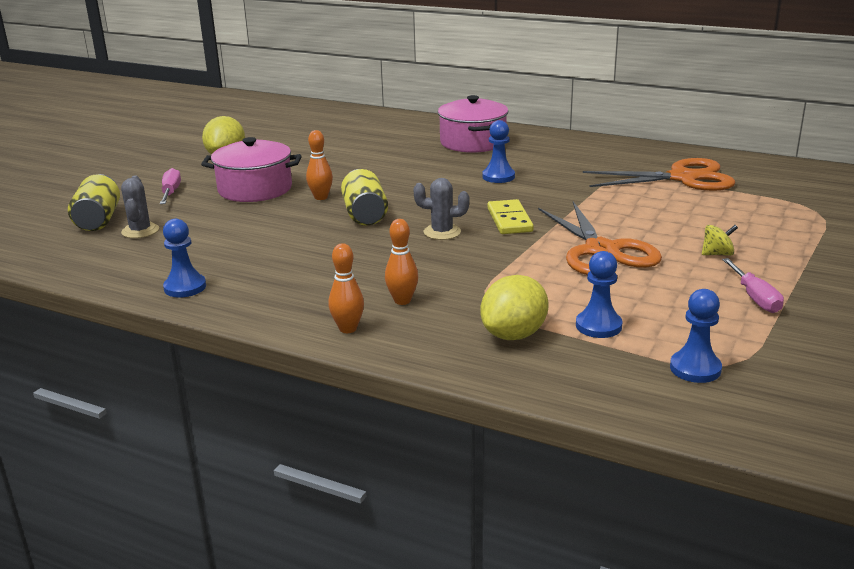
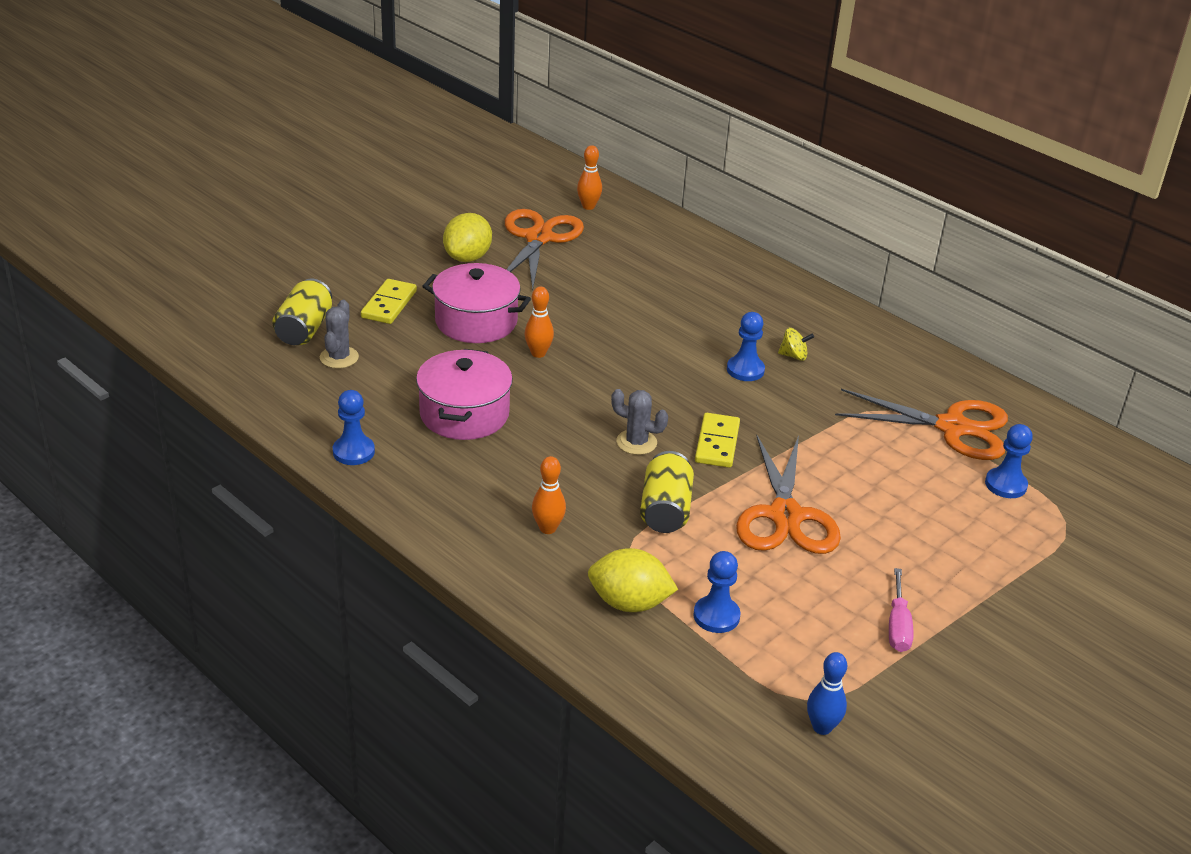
camera: 15 degrees right, 10 degrees up
pink screwdriver [160,168,181,204] -> yellow domino [361,279,417,324]
orange bowling pin [328,243,364,333] -> orange bowling pin moved to [577,145,602,210]
yellow can [341,169,388,226] -> yellow can moved to [640,451,694,533]
pink pot [438,95,508,153] -> pink pot moved to [416,349,513,440]
yellow lemon [480,275,549,340] -> yellow lemon turned 45 degrees clockwise [588,548,678,612]
blue pawn [670,289,722,383] -> blue pawn moved to [985,424,1033,498]
yellow spinning top [702,225,738,256] -> yellow spinning top moved to [778,328,814,361]
none -> orange scissors [505,209,584,290]
none -> blue bowling pin [807,652,847,735]

